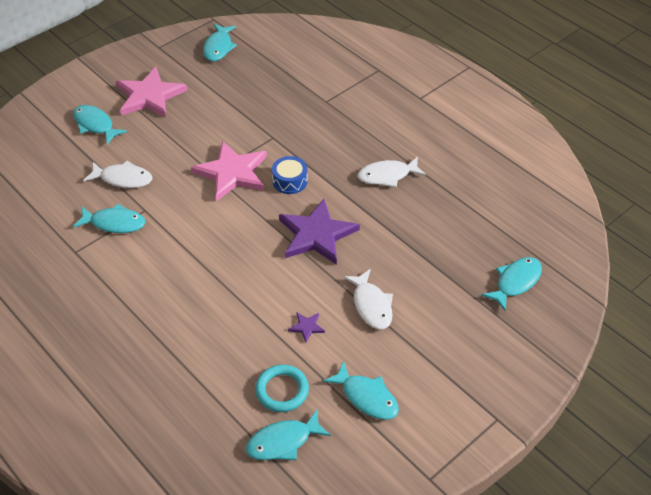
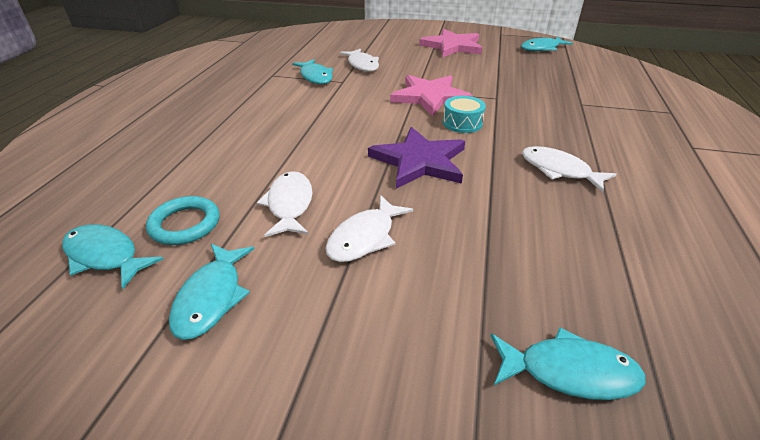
camera: 55 degrees right, 10 degrees down
turquoise fish [73,105,127,144] -> none
blue drum [272,156,308,194] -> turquoise drum [443,96,486,133]
purple star [288,313,325,343] -> white fish [257,171,312,237]

